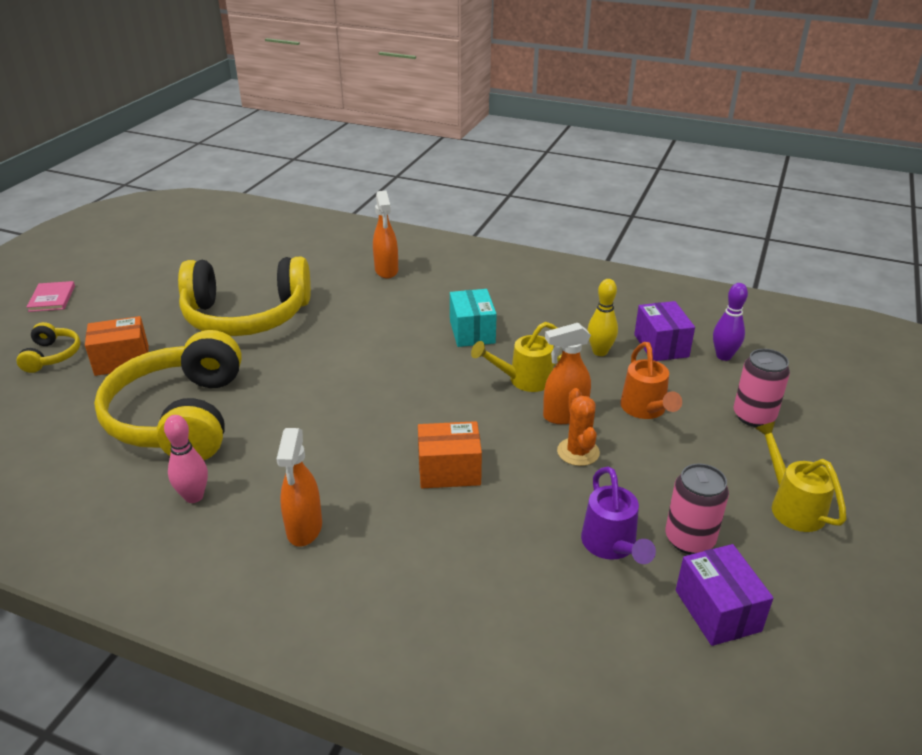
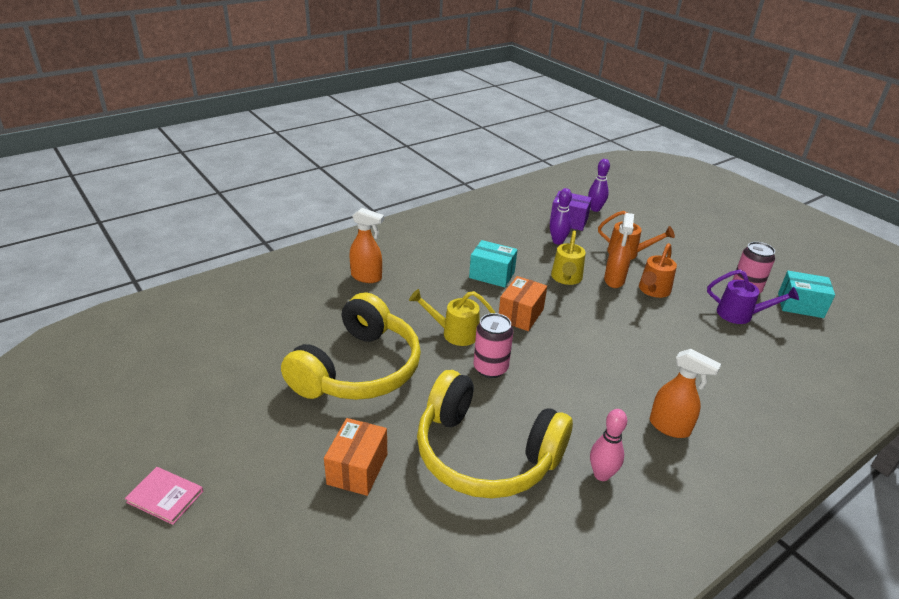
camera: 60 degrees left, 0 degrees up
yellow headphones [16,322,80,373] -> none
orange box [418,421,482,488] -> orange box moved to [499,276,547,331]
orange cactus [557,388,600,466] -> orange watering can [639,243,677,298]
yellow bowling pin [587,279,618,356] -> purple bowling pin [550,188,572,245]
purple box [676,544,773,646] -> turquoise box [778,271,835,318]
pink can [733,349,790,427] -> pink can moved to [474,313,513,378]
yellow watering can [755,421,847,532] -> yellow watering can moved to [409,289,495,346]

